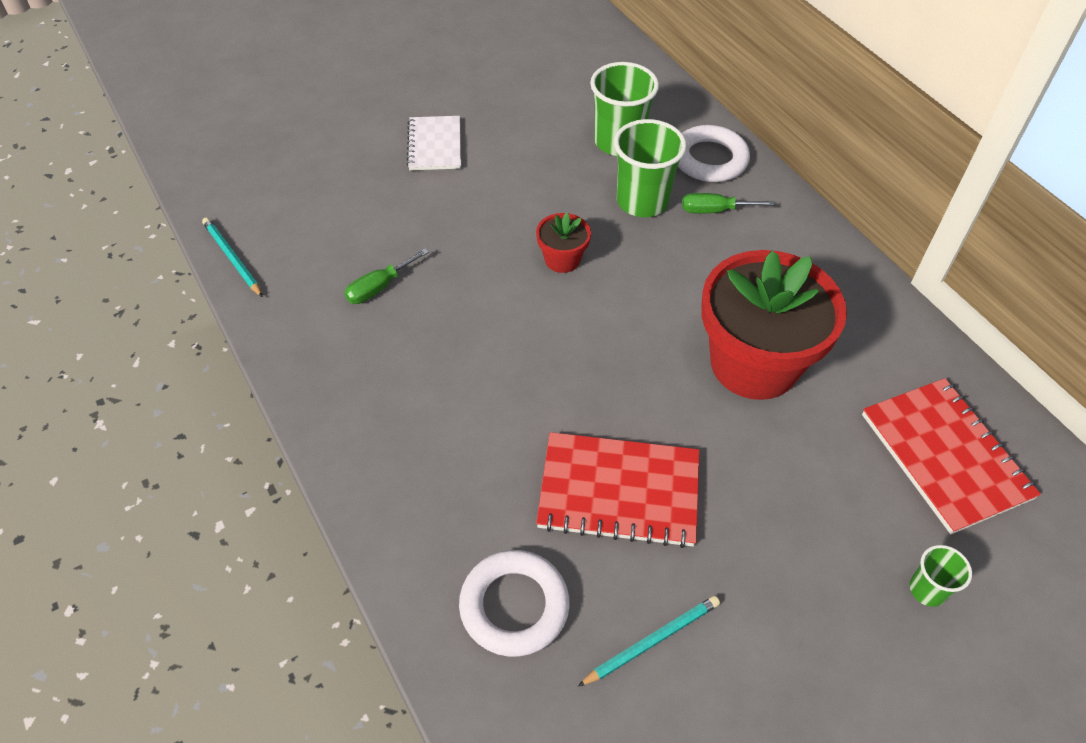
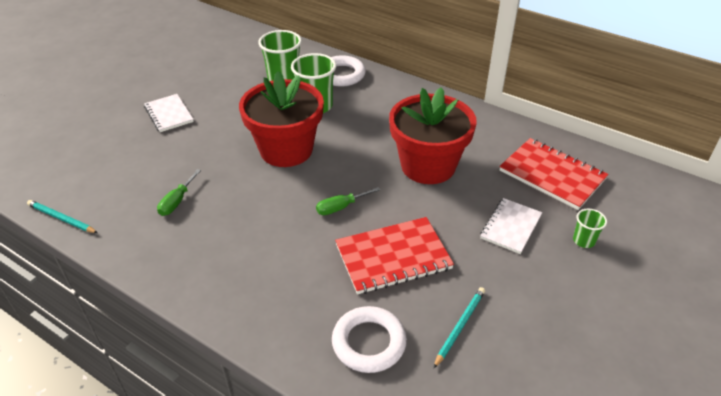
camera: 25 degrees left, 10 degrees down
red flower pot [536,213,591,273] -> red flower pot [239,71,324,167], size x2.27
green screwdriver [682,193,775,214] -> green screwdriver moved to [316,187,380,215]
none -> white notebook [480,198,542,254]

